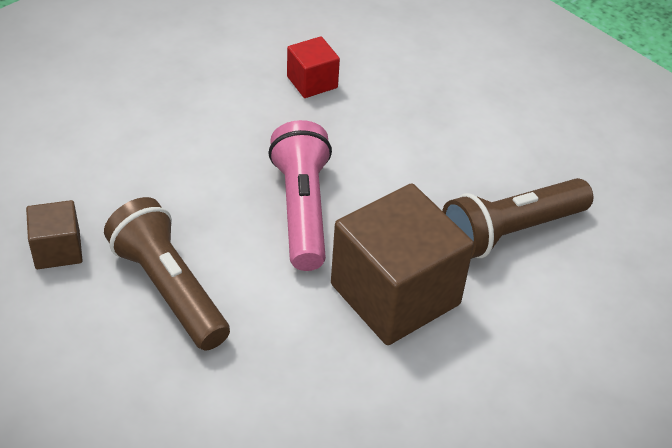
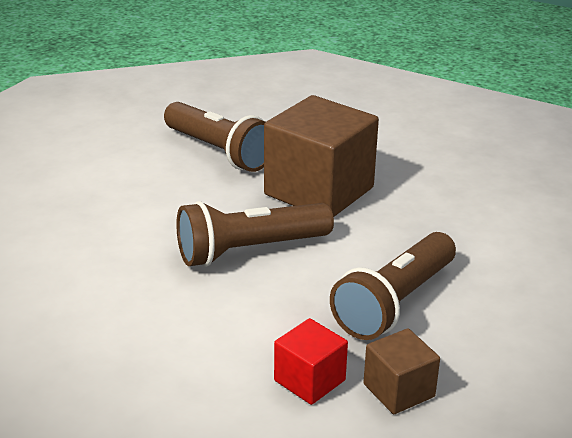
camera: 105 degrees left, 15 degrees down
pink flashlight [268,120,332,271] -> brown flashlight [176,201,334,267]
red cube [287,36,340,98] -> red cube moved to [274,318,348,405]

